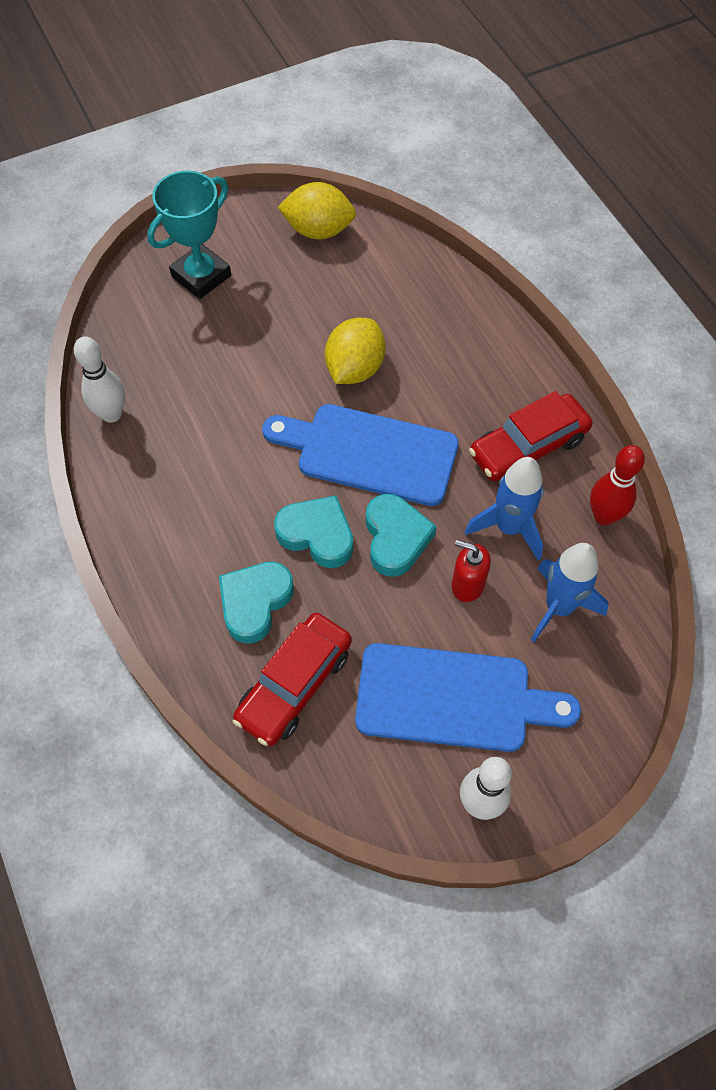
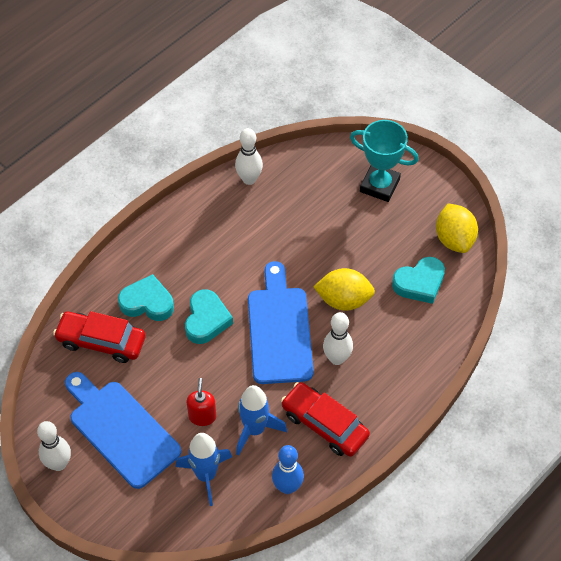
camera: 70 degrees right, 5 degrees down
blue cutting board [355,643,581,752] -> blue cutting board turned 150 degrees clockwise [65,372,181,489]
turquoise heart [366,494,437,577] -> turquoise heart moved to [392,257,445,304]
red bowling pin [590,445,645,525] -> blue bowling pin [272,445,304,494]
none -> white bowling pin [323,312,353,365]

